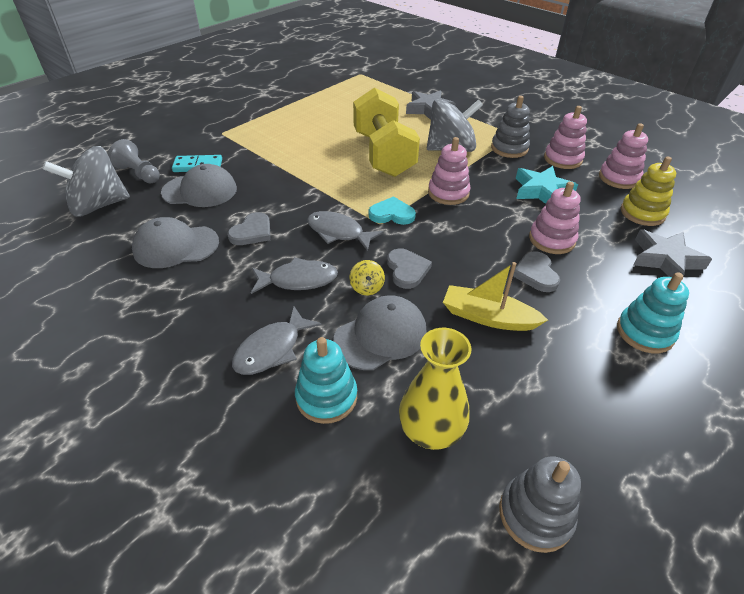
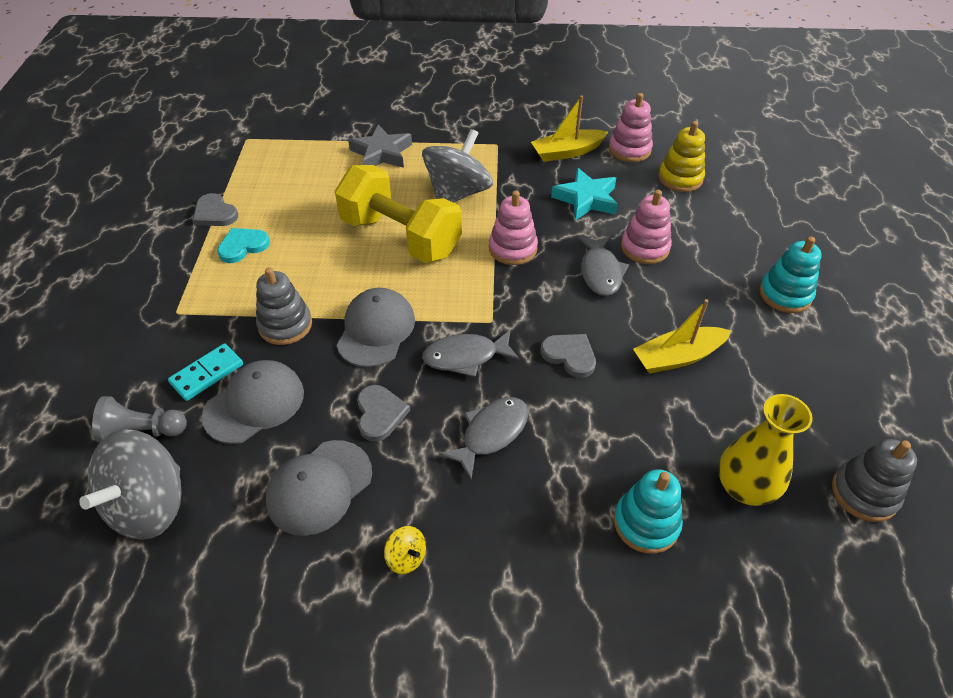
camera: 40 degrees left, 5 degrees up
grey fish [232,306,321,375] -> grey fish moved to [578,236,629,296]
grey cap [333,295,426,370] -> grey cap moved to [337,288,415,367]
yellow spinning top [350,260,385,295] -> yellow spinning top moved to [384,526,426,574]
turquoise heart [369,196,416,225] -> turquoise heart moved to [217,228,270,263]
grey stacking toy [491,96,530,158] -> grey stacking toy moved to [256,267,312,345]
grey heart [513,251,560,292] -> grey heart moved to [193,193,238,226]
pink stacking toy [544,106,587,169] -> yellow boat [531,95,608,162]
grey star [633,229,712,277] -> none

